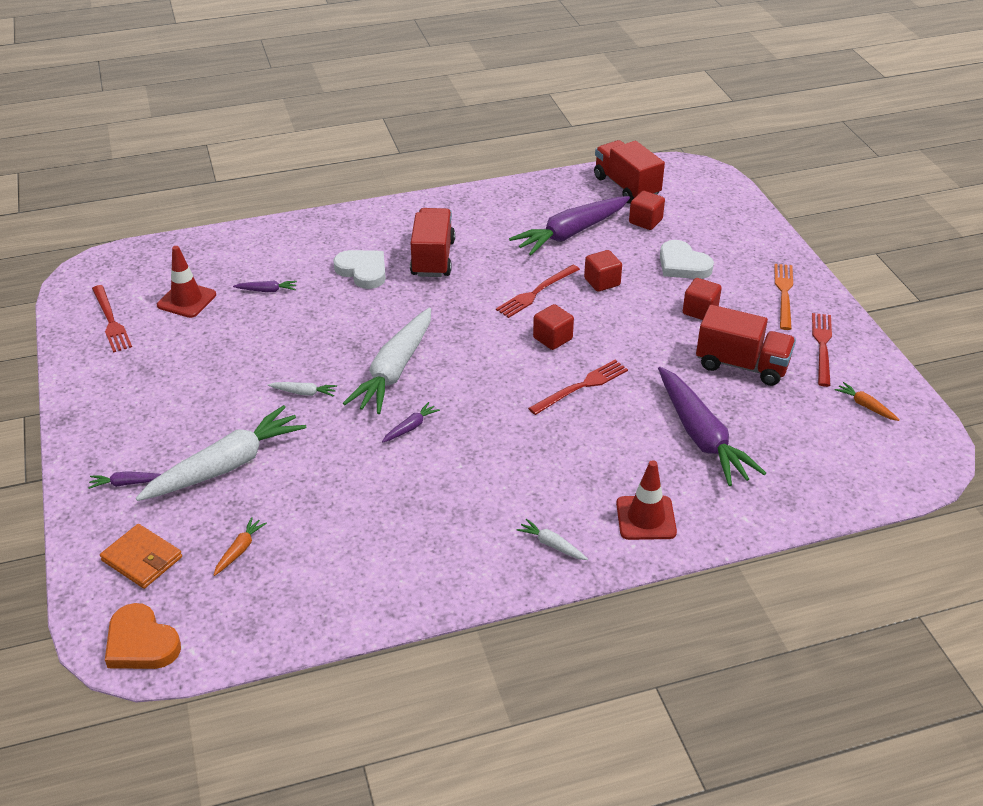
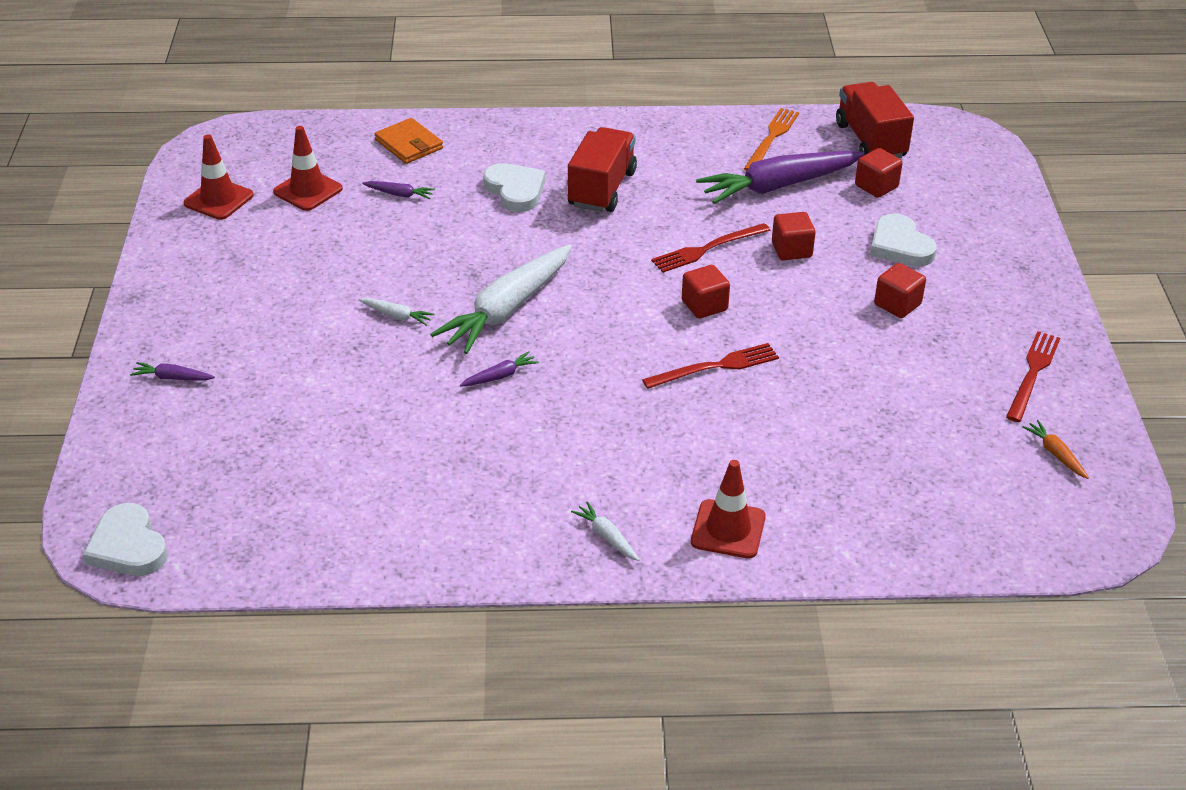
camera: 15 degrees right, 0 degrees up
red fork [92,285,132,352] -> red traffic cone [183,134,254,220]
orange wallet [100,524,182,589] -> orange wallet moved to [374,118,443,164]
orange heart [105,603,181,669] -> white heart [83,503,168,576]
white carrot [136,405,306,501] -> none
orange carrot [214,517,267,576] -> none
purple carrot [658,367,766,486] -> none
red truck [696,305,796,386] -> none
orange fork [774,264,793,330] -> orange fork moved to [744,108,799,171]

